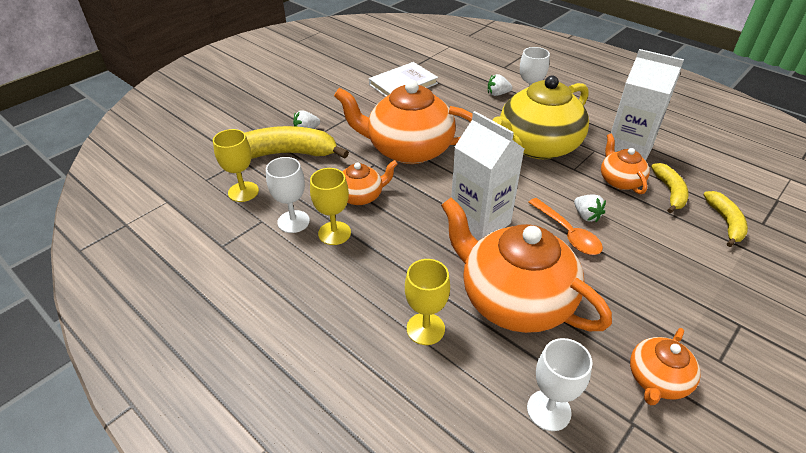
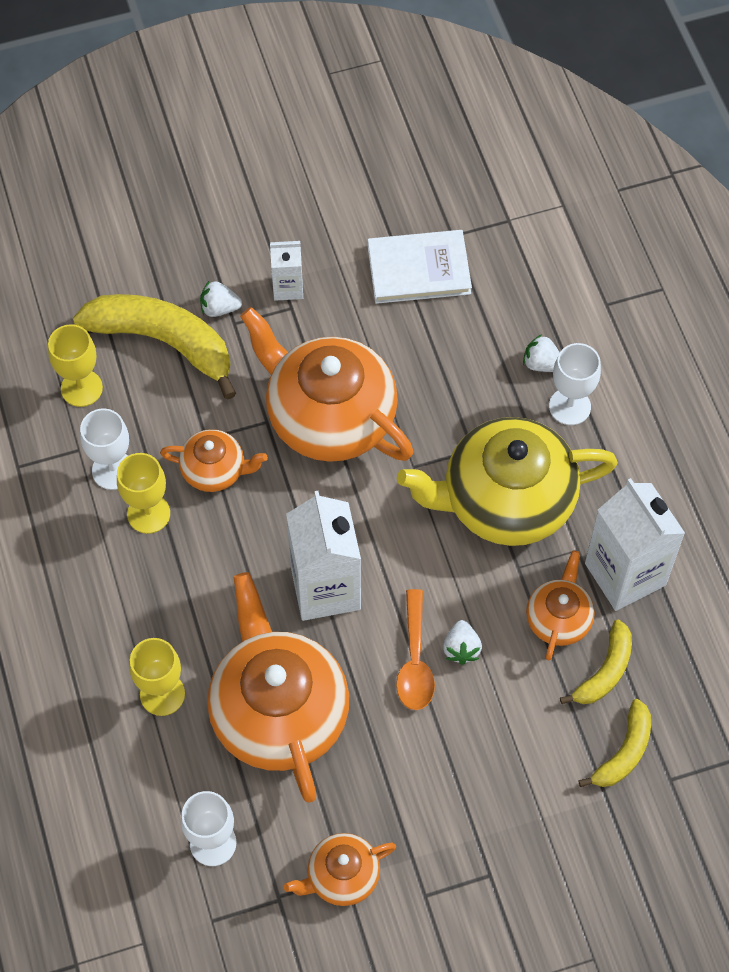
camera: 30 degrees right, 20 degrees up
none -> white carton [270,241,303,301]

